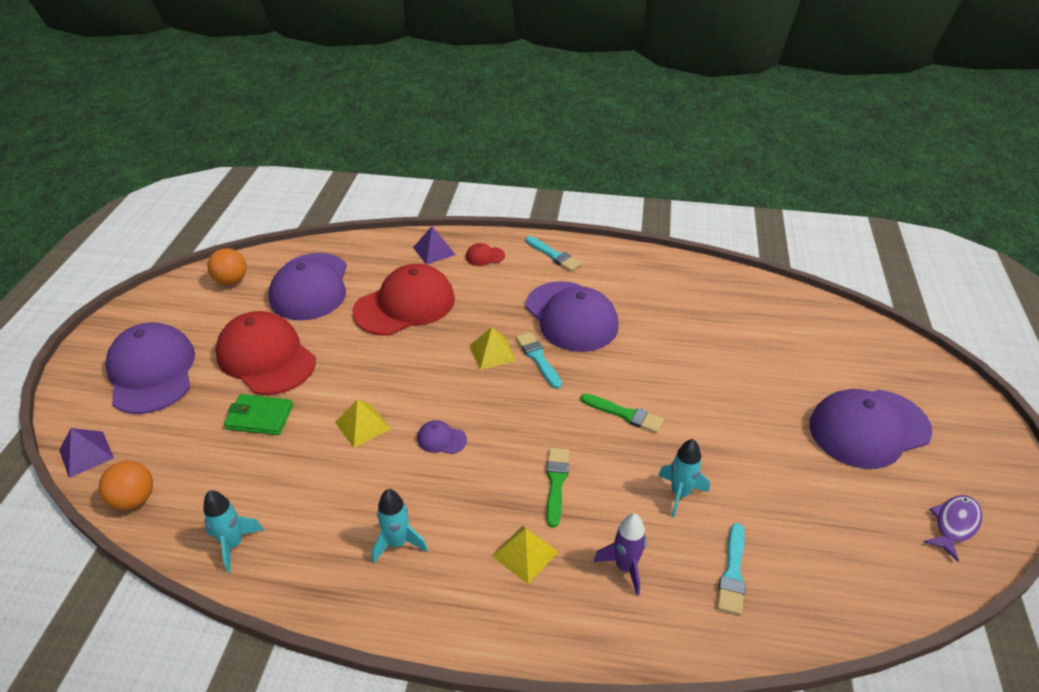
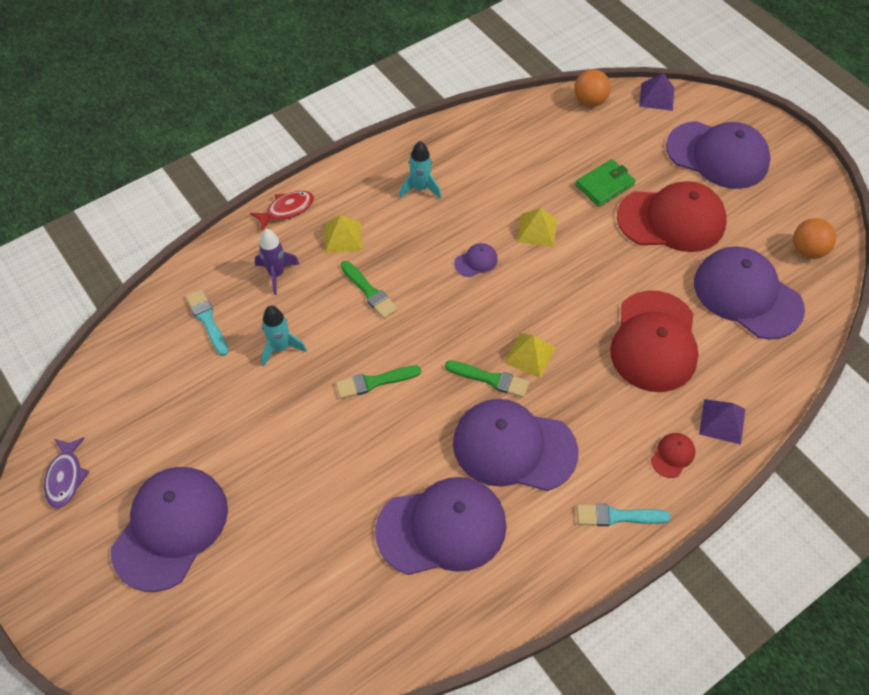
camera: 135 degrees right, 15 degrees up
turquoise rocket [203,490,264,573] -> none
turquoise brush [516,332,562,389] -> green brush [445,360,530,398]
none -> red fish [250,191,314,231]
none -> purple cap [375,477,506,575]

